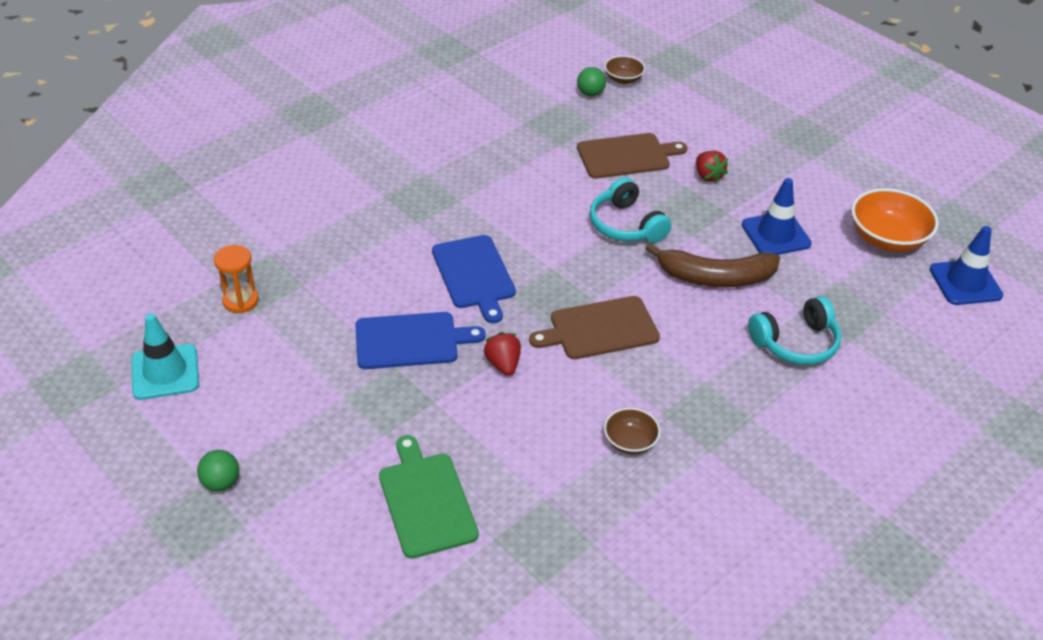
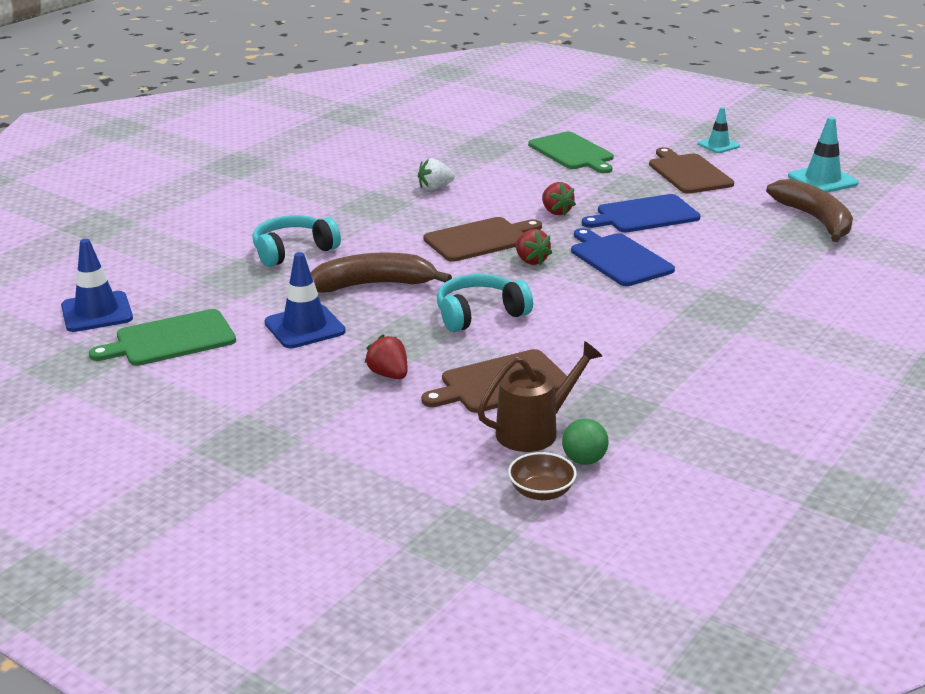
camera: 170 degrees right, 15 degrees down
green ball [197,450,239,491] -> turquoise traffic cone [698,107,740,153]
orange hourglass [214,245,259,313] -> brown banana [766,179,853,242]
turquoise headphones [590,177,672,243] -> turquoise headphones turned 75 degrees counterclockwise [437,274,533,332]
brown bowl [604,408,660,454] -> white strawberry [418,158,455,190]
orange bowl [851,188,939,252] -> green cutting board [89,309,236,366]
none -> brown watering can [477,341,602,452]
none -> red strawberry [516,229,552,265]
none -> brown cutting board [649,147,734,194]

